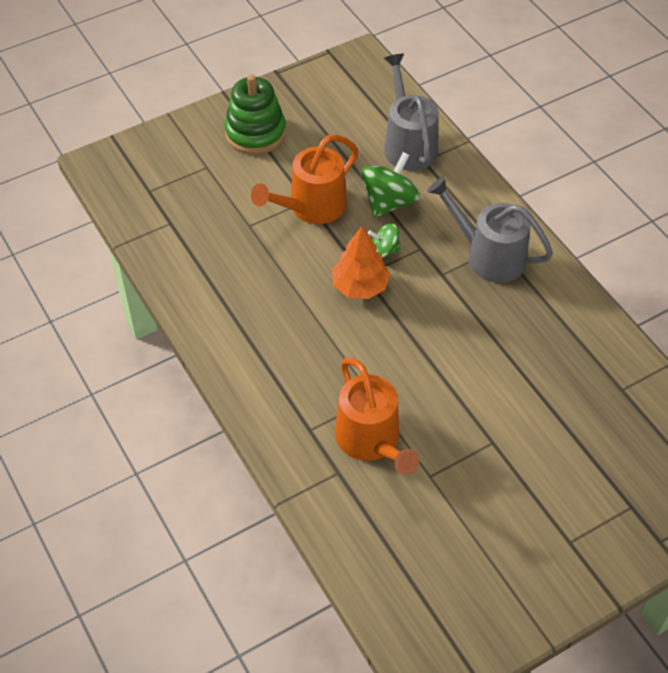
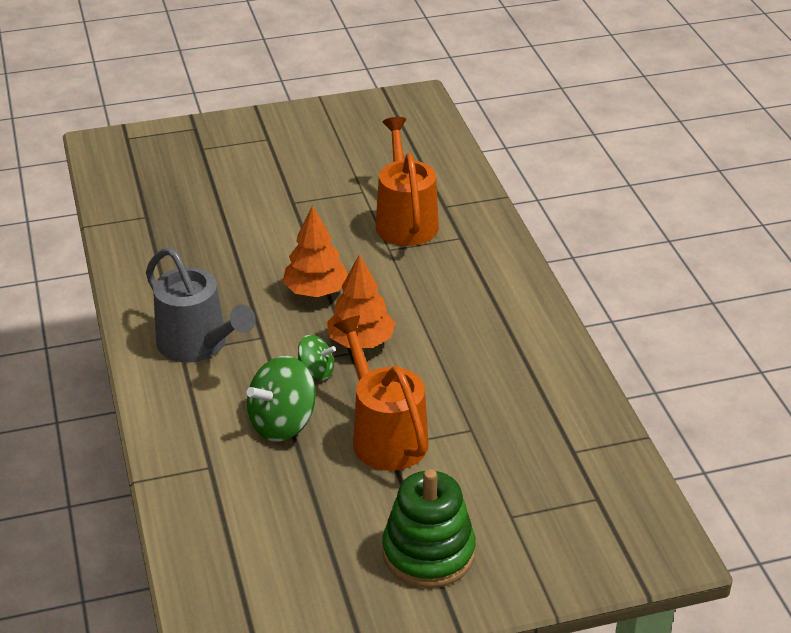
camera: 165 degrees left, 15 degrees down
orange watering can [251,135,358,224] -> orange watering can turned 90 degrees counterclockwise [333,315,429,471]
grey watering can [384,54,439,171] -> none
none -> orange tree [282,205,348,297]

